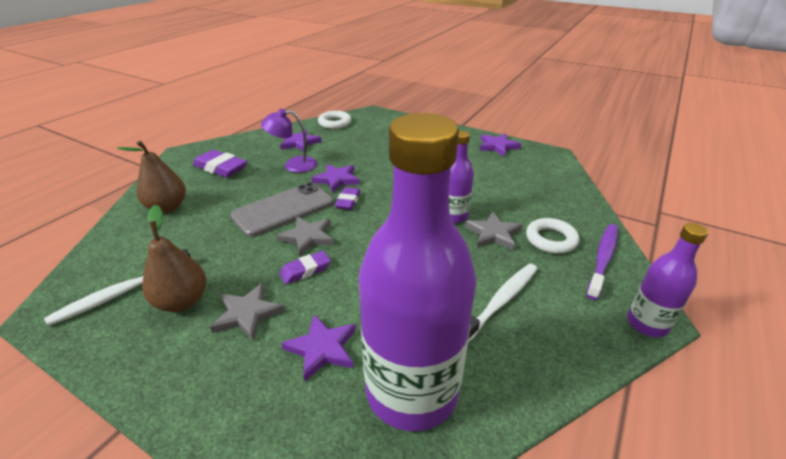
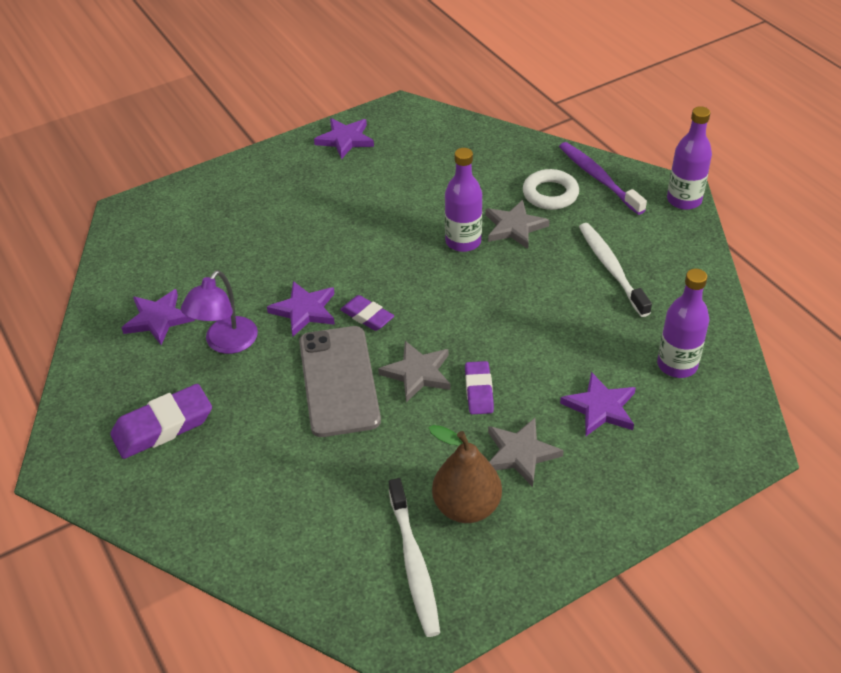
camera: 60 degrees left, 10 degrees up
brown pear [117,140,186,213] -> none
white ring [318,111,351,129] -> none
purple bottle [359,113,476,431] -> purple bottle [657,269,709,378], size x0.49

